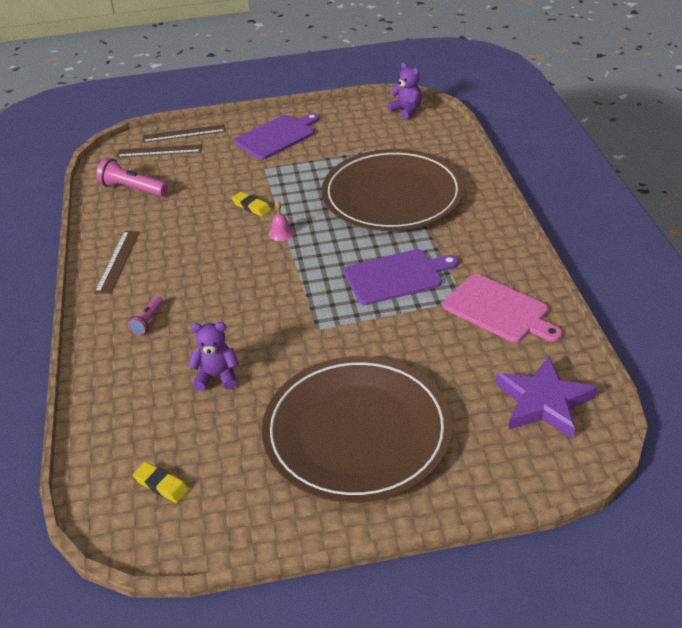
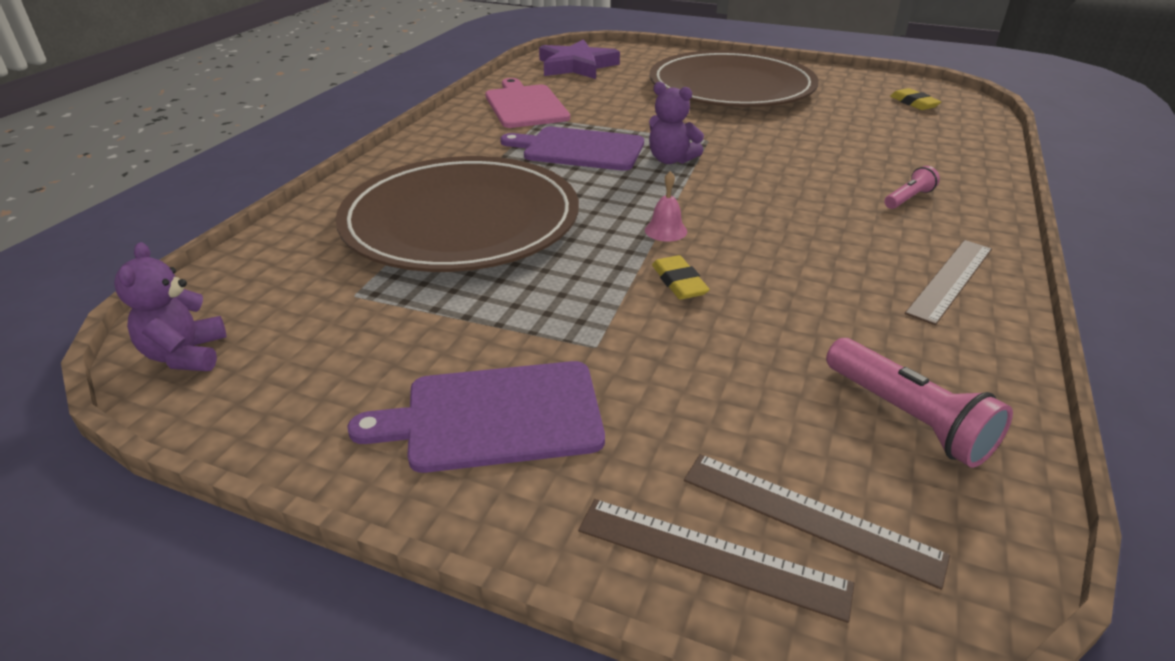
camera: 150 degrees left, 5 degrees down
purple teddy bear [188,322,239,391] -> purple teddy bear moved to [649,82,704,164]

